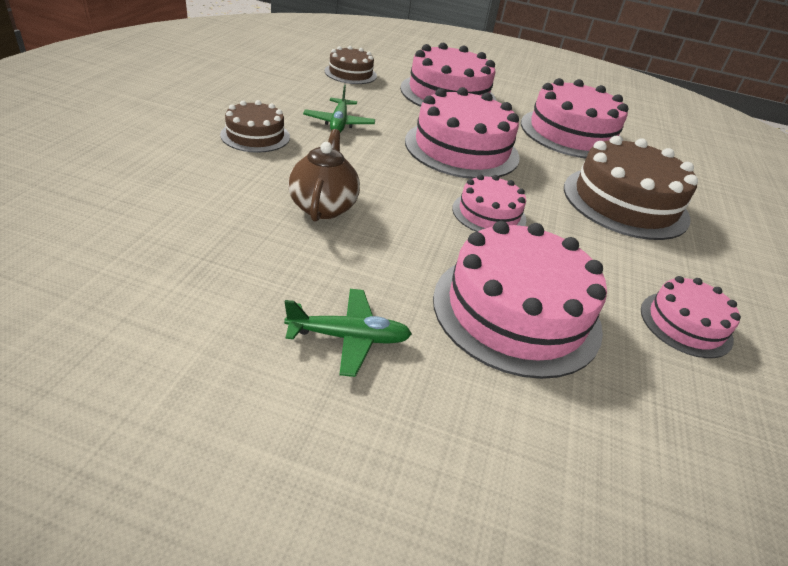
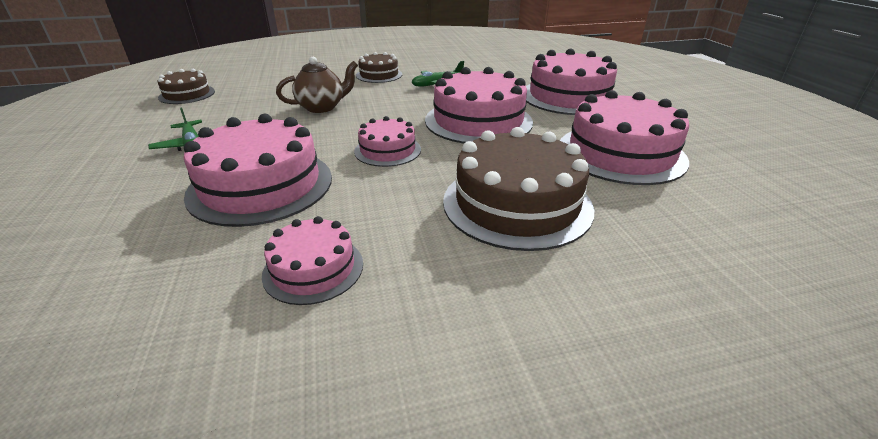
camera: 65 degrees right, 5 degrees down
brown cake [325,46,377,84] -> brown cake moved to [158,69,215,104]

